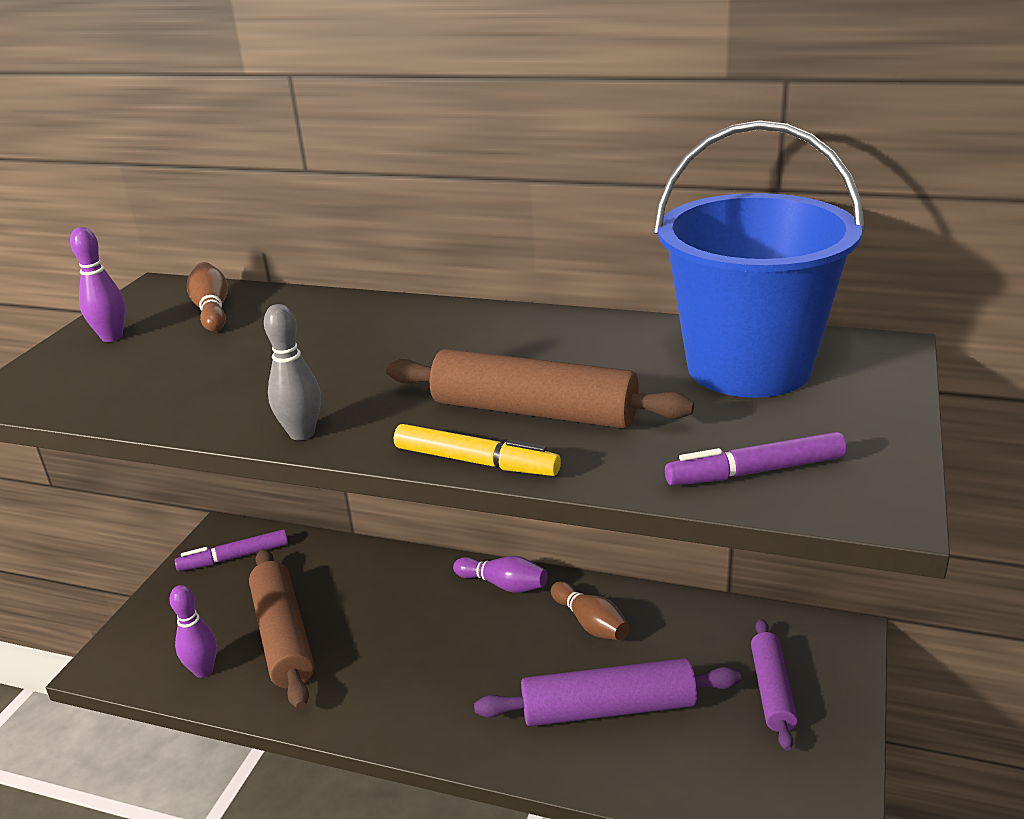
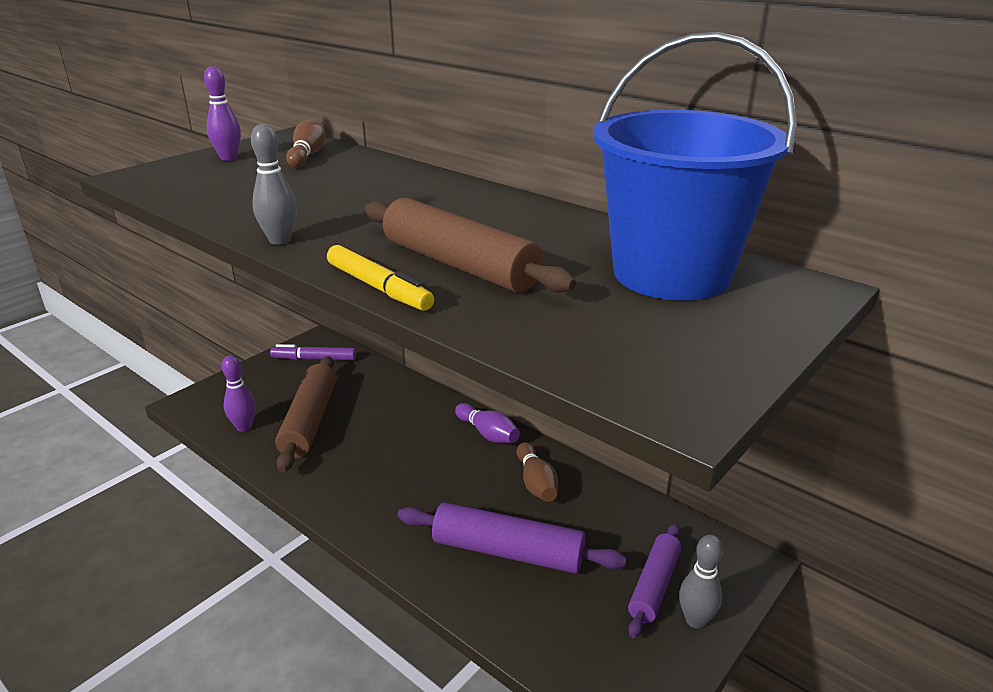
camera: 20 degrees right, 0 degrees up
purple marker [665,432,847,486] -> none
none -> grey bowling pin [679,534,723,629]

